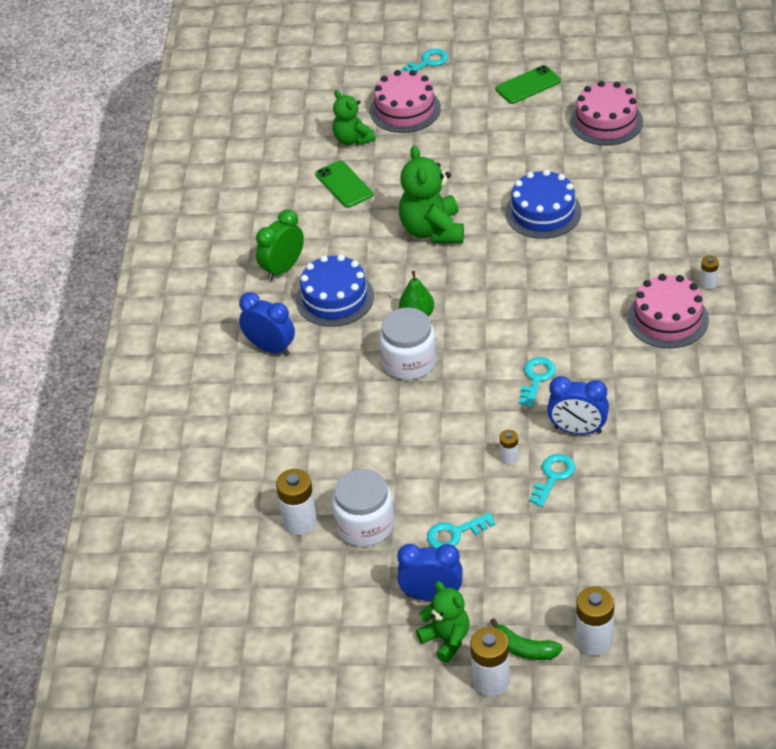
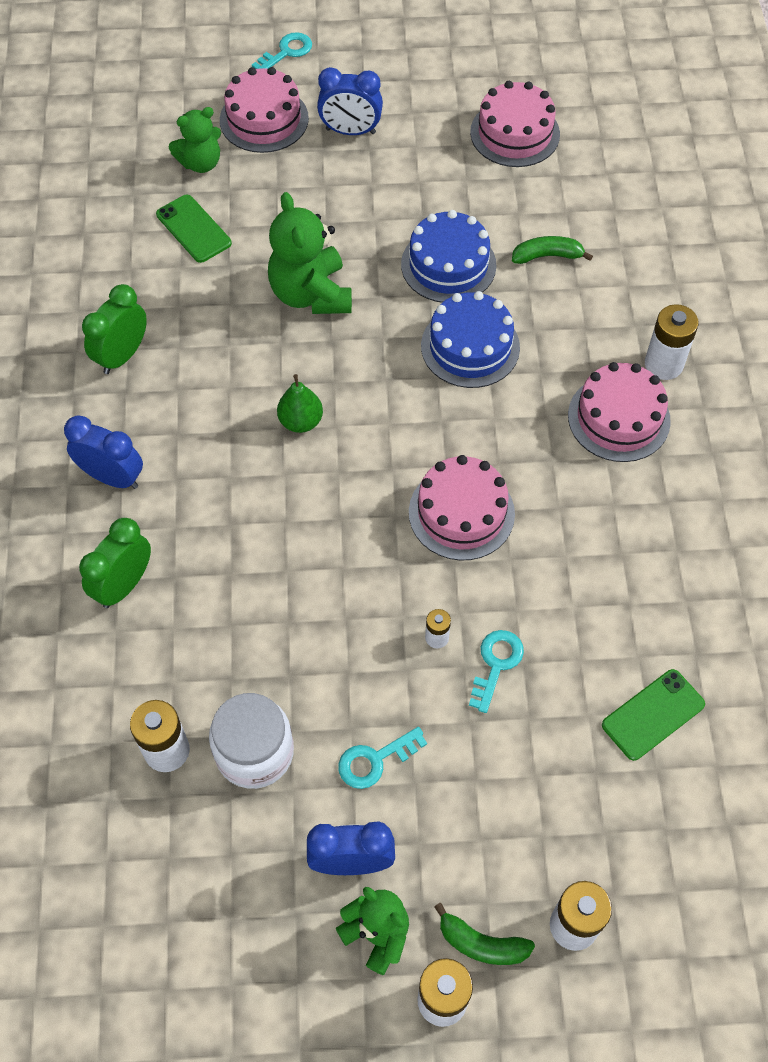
camera: 10 degrees left, 15 degrees up
blue cake [296,254,374,327] -> blue cake moved to [421,291,520,388]
green teddy bear [333,90,375,146] -> green teddy bear turned 75 degrees counterclockwise [169,107,221,173]
white jar [379,307,437,380] -> none
green phone [496,65,561,104] -> green phone moved to [602,669,705,761]
turquoise key [519,357,556,407] -> pink cake [409,455,515,560]
blue clock [547,376,609,435] -> blue clock moved to [317,67,383,135]
white battery [700,255,719,289] -> white battery [645,304,699,380], size x1.84
none -> green clock [79,518,151,608]
none -> green banana [512,236,593,264]

